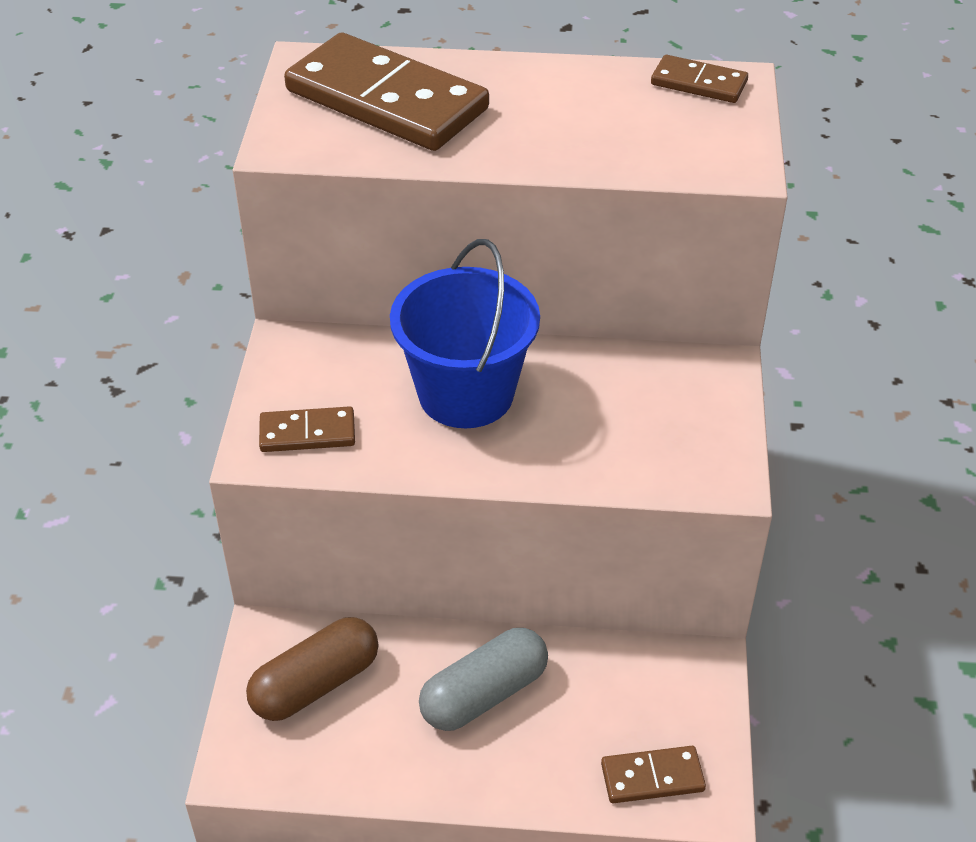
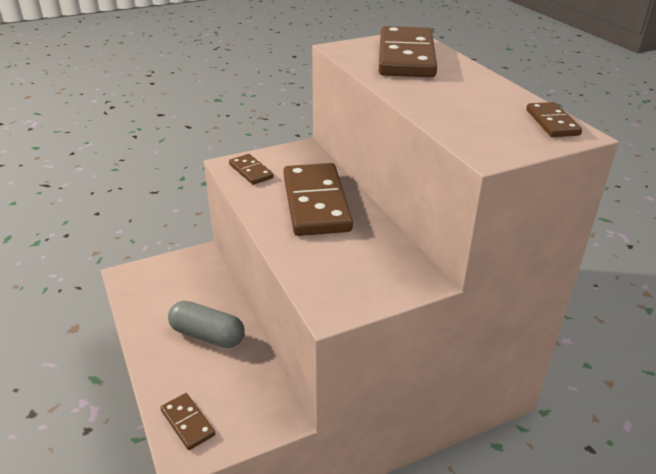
camera: 60 degrees right, 10 degrees down
brown capsule [246,617,378,721] -> none
blue bucket [390,239,540,428] -> brown domino [283,163,353,236]

